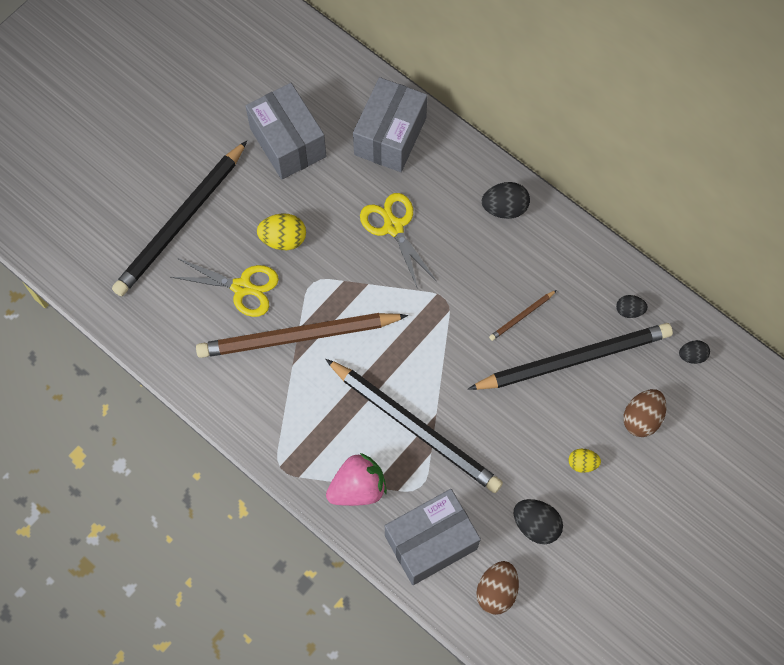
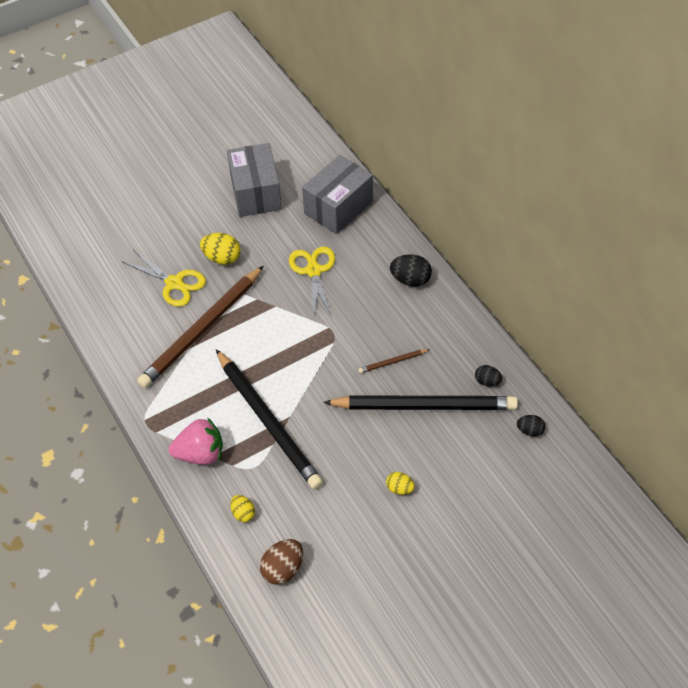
camera: 20 degrees right, 15 degrees down
black pencil [112,141,247,296] -> none
brown pencil [196,313,408,358] -> brown pencil turned 60 degrees counterclockwise [137,266,264,388]
grey box [385,489,481,585] -> yellow egg [230,495,255,522]
black egg [514,499,563,544] -> none
brown egg [623,389,666,437] -> none

